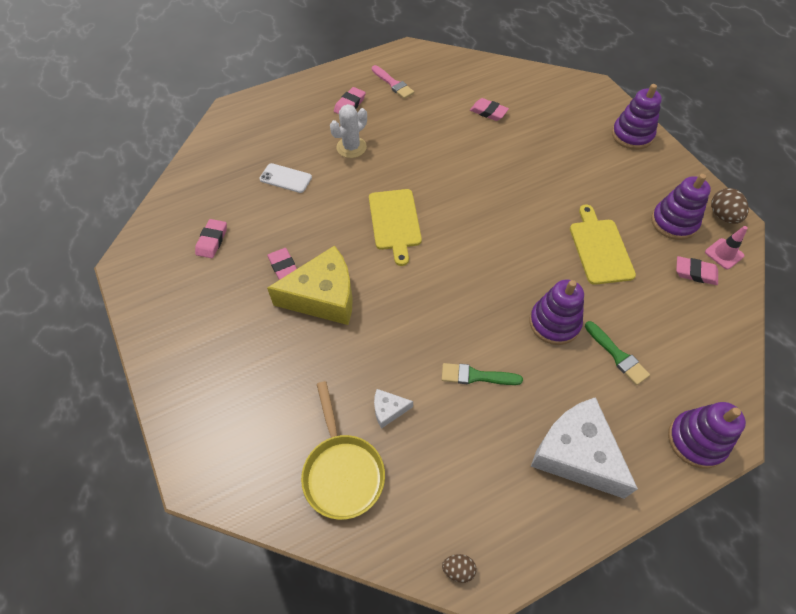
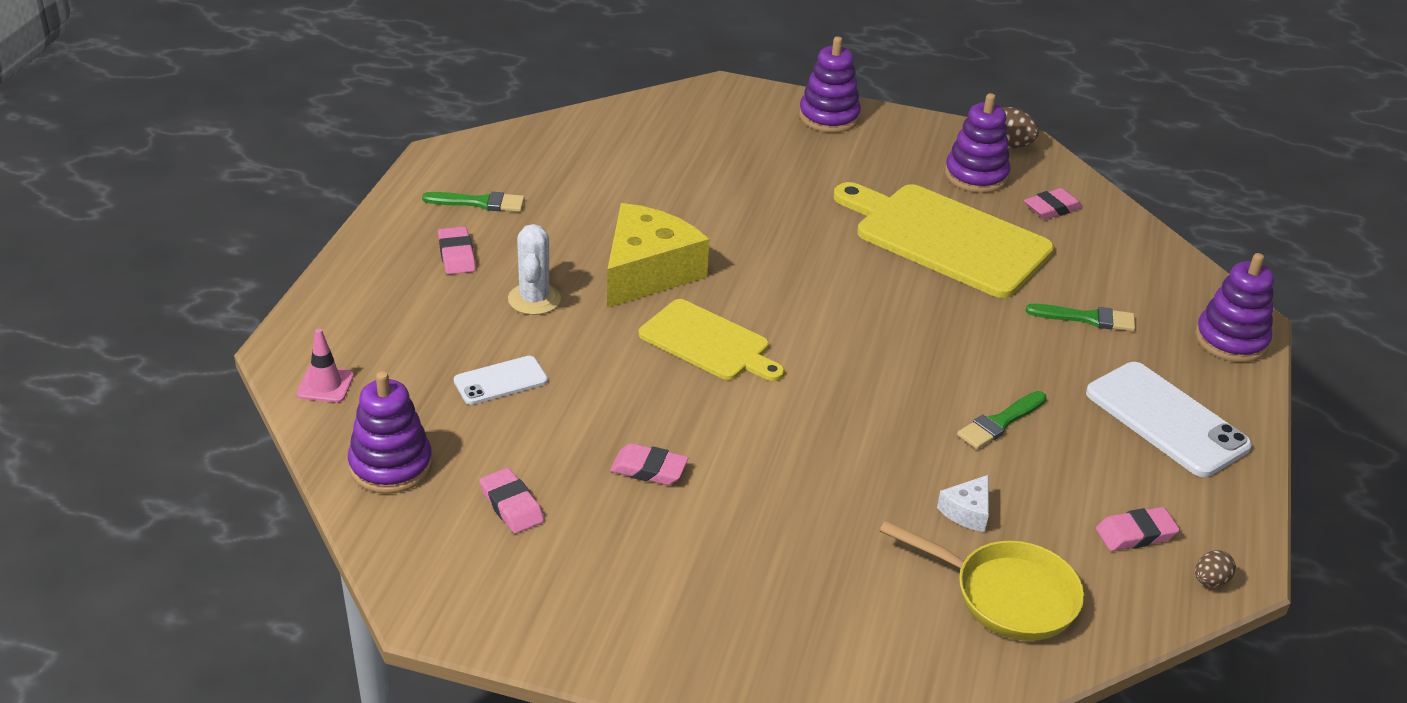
camera: 50 degrees left, 20 degrees down
yellow cheese [267,245,353,325] -> yellow cheese moved to [607,203,710,308]
pink brush [372,65,414,99] -> green brush [422,192,525,212]
pink eraser [470,98,509,121] -> pink eraser moved to [1096,507,1180,551]
purple stacking toy [530,280,584,345] -> purple stacking toy moved to [348,371,432,494]
white cheese [531,397,638,499] -> white phone [1086,362,1252,477]
yellow cutting board [570,205,636,285] -> yellow cutting board [833,182,1054,298], size x1.64
pink traffic cone [705,226,748,269] -> pink traffic cone moved to [297,329,354,402]

